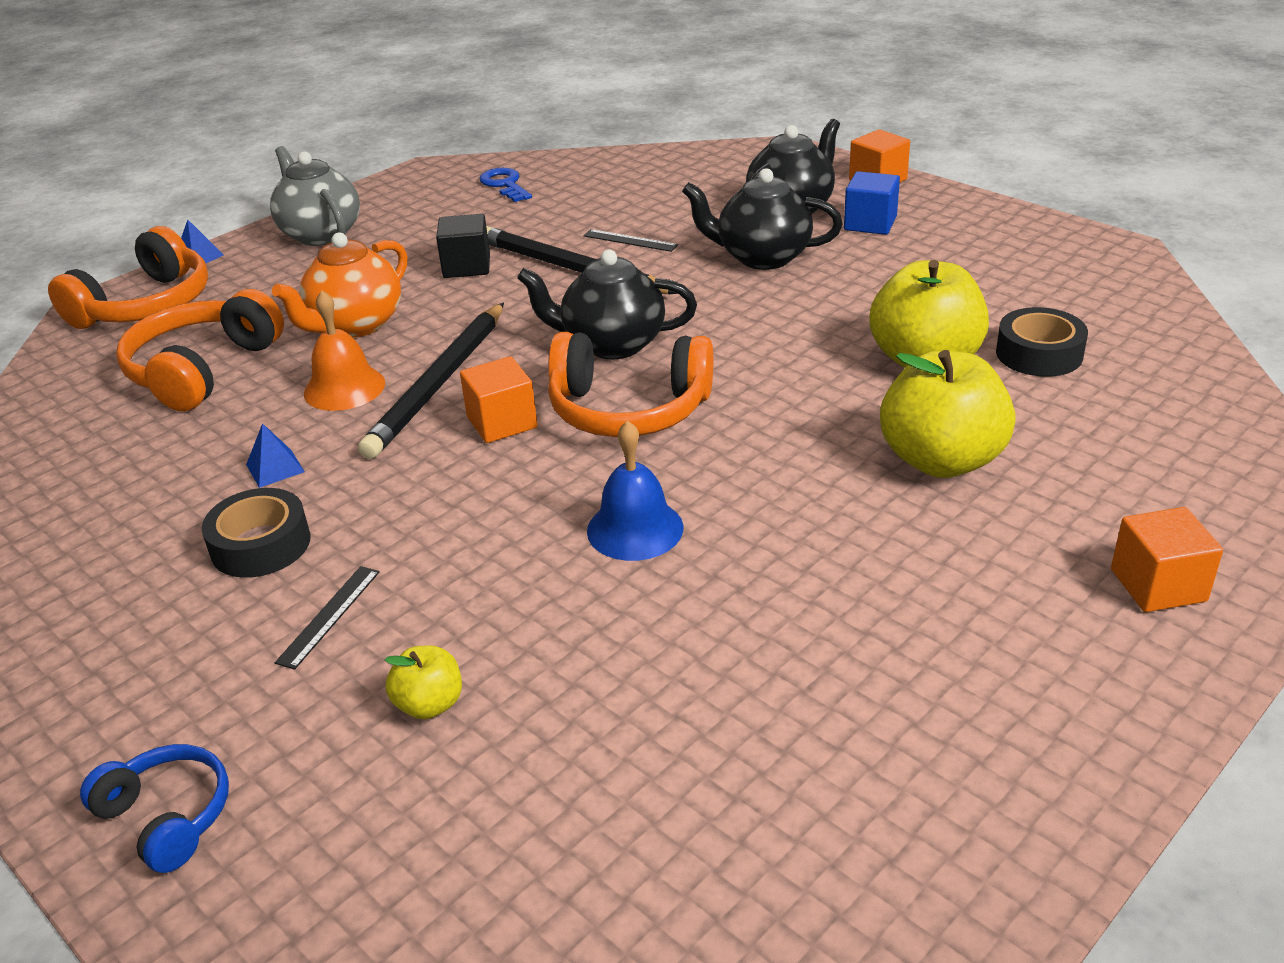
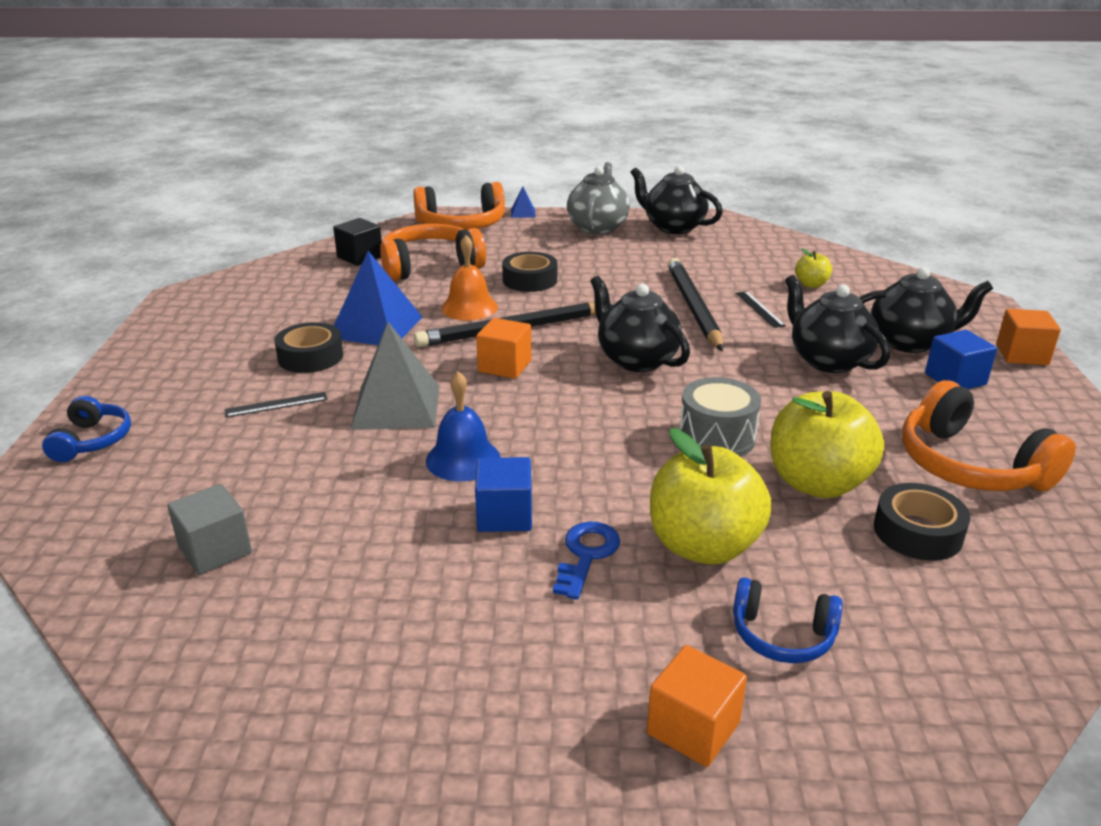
camera: 45 degrees right, 5 degrees down
blue pyramid [246,423,305,488] -> blue pyramid [334,251,422,345], size x2.25
orange teapot [272,232,407,338] -> black tape [502,252,557,292]
yellow apple [385,645,462,719] -> yellow apple moved to [795,248,832,288]
black cube [436,214,490,278] -> black cube moved to [333,218,382,266]
blue key [479,168,532,202] -> blue key moved to [553,522,620,600]
orange headphones [548,332,713,437] -> orange headphones moved to [902,380,1076,491]
none -> grey cube [167,484,252,575]
none -> grey pyramid [350,322,439,430]
none -> blue cube [475,457,532,532]
none -> black teapot [630,166,723,234]
none -> grey drum [679,377,761,457]
none -> blue headphones [733,577,843,663]

